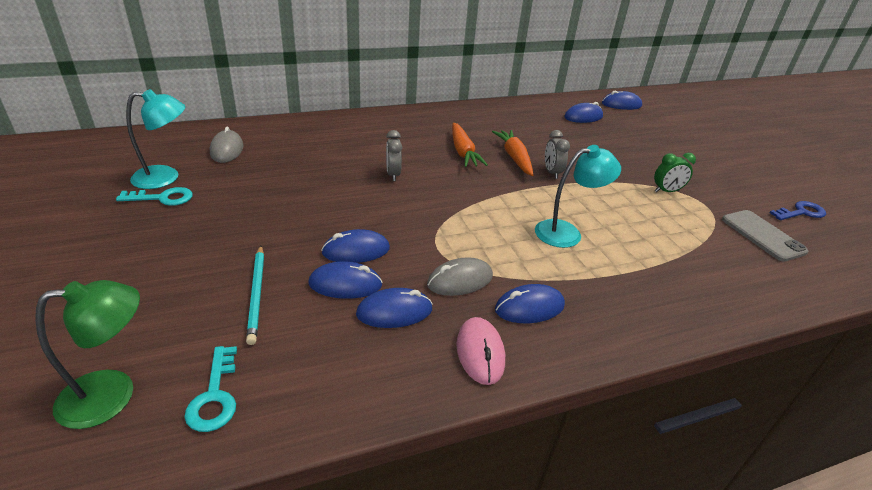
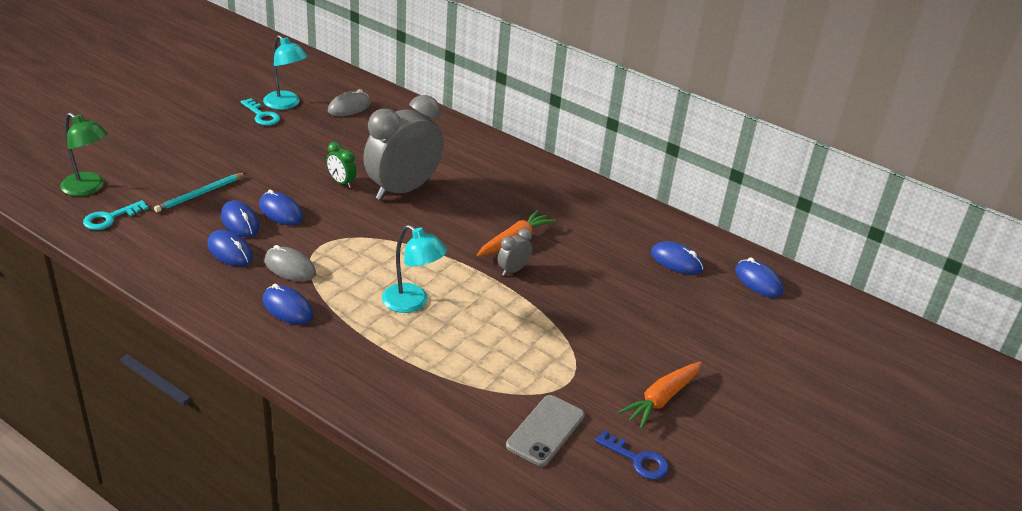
camera: 55 degrees right, 0 degrees up
grey clock [386,130,402,181] -> grey clock [363,95,444,200], size x2.35
orange carrot [452,123,488,167] -> orange carrot moved to [618,362,702,429]
pink mouse [456,317,505,385] -> none
green clock [654,153,696,192] -> green clock moved to [327,142,357,188]

